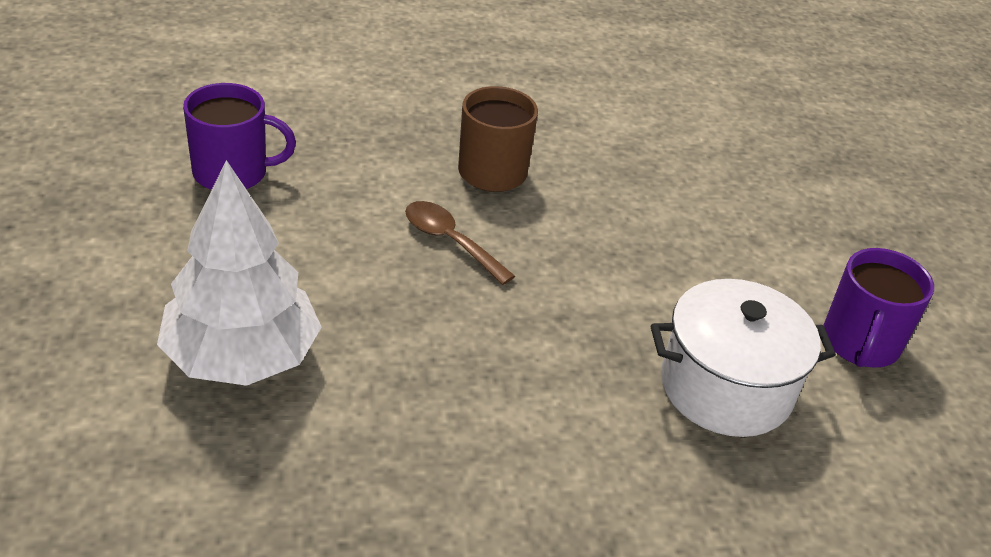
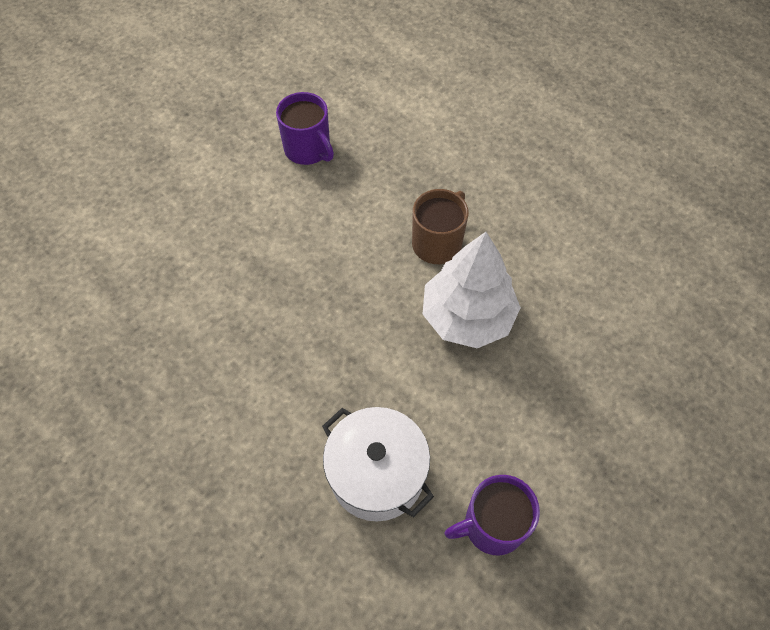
camera: 55 degrees right, 20 degrees up
white tree [157,160,322,386] -> white tree moved to [423,232,521,348]
brown spoon [405,201,515,285] -> none

